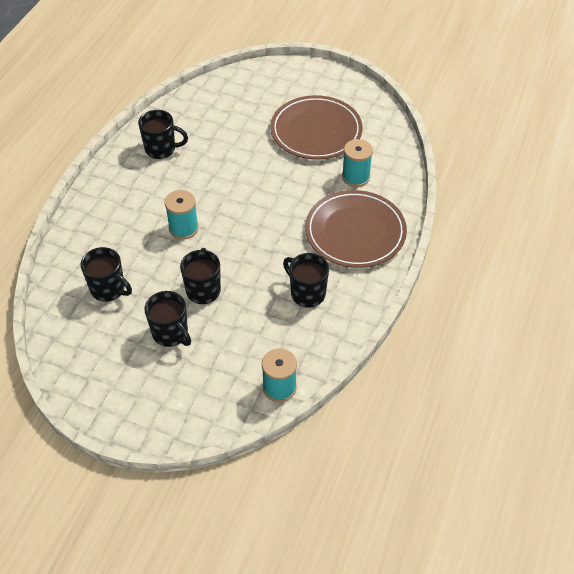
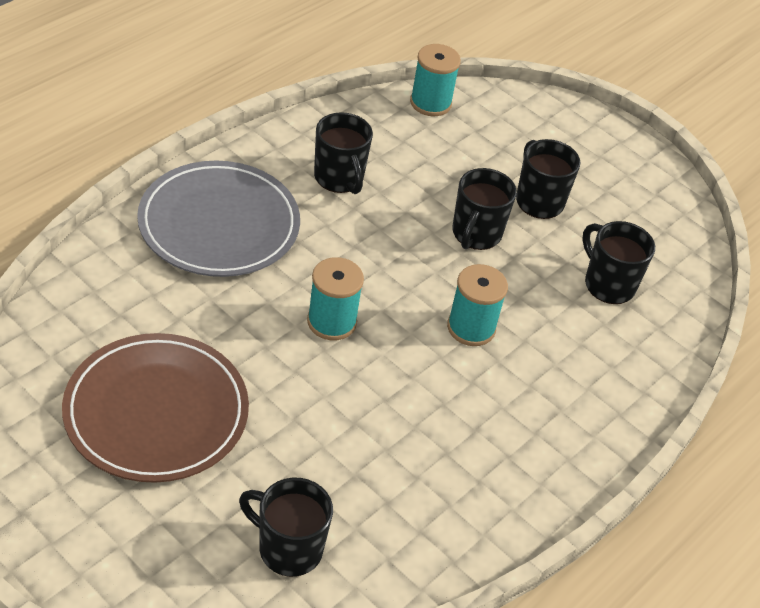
camera: 165 degrees left, 5 degrees down
black mug [138,110,188,159] -> black mug moved to [239,477,333,577]
brown plate [305,190,407,268] -> grey plate [137,161,300,277]
turquoise spool [342,139,373,187] -> turquoise spool moved to [307,257,364,340]

